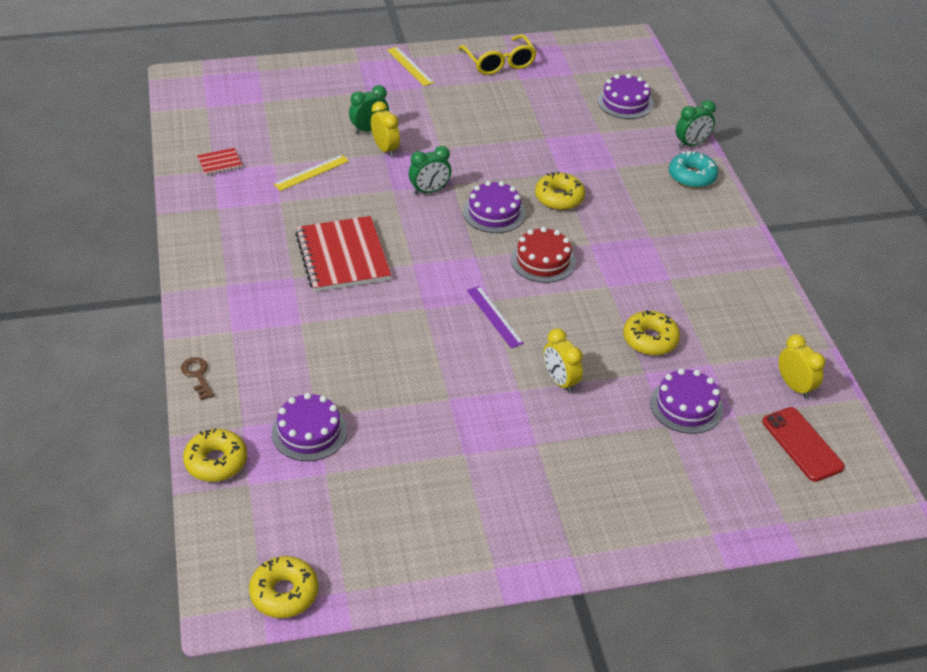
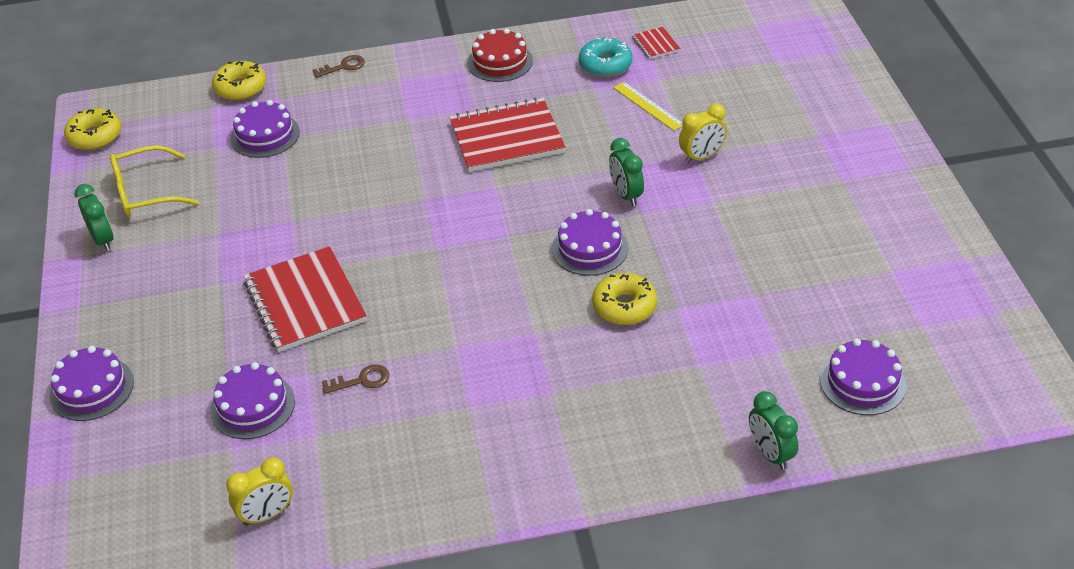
camera: 95 degrees right, 0 degrees up
green clock [349,85,389,134] -> green clock moved to [74,184,113,251]
yellow ruler [387,47,434,86] -> none
yellow glasses [458,34,537,75] -> yellow glasses moved to [110,145,199,217]
purple ruler [467,286,524,348] -> none
red cake [511,227,576,283] -> red cake moved to [468,28,533,82]
yellow clock [544,328,583,393] -> red notebook [243,246,367,352]
yellow donut [623,310,680,355] -> brown key [322,364,389,394]
turquoise donut [669,151,718,188] -> turquoise donut moved to [579,38,632,77]
red phone [762,407,845,482] -> none
none -> purple cake [50,346,134,421]

